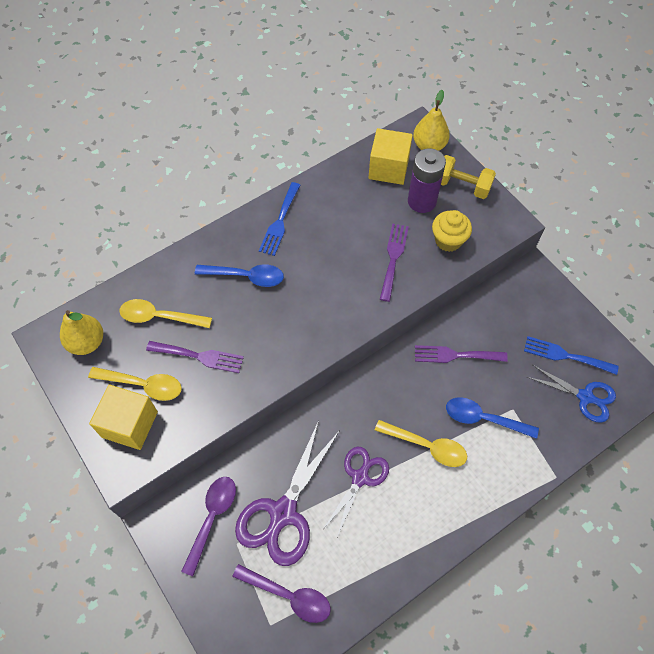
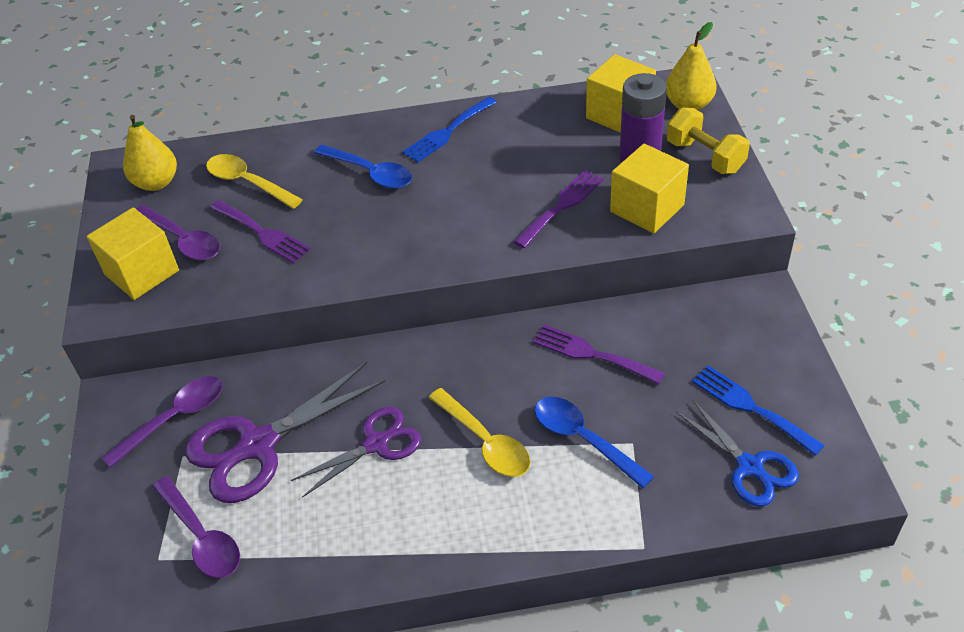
camera: 30 degrees right, 15 degrees down
yellow spoon [88,367,182,401] -> purple spoon [136,205,220,261]
yellow cupcake [432,210,472,252] -> yellow cube [610,144,689,234]

